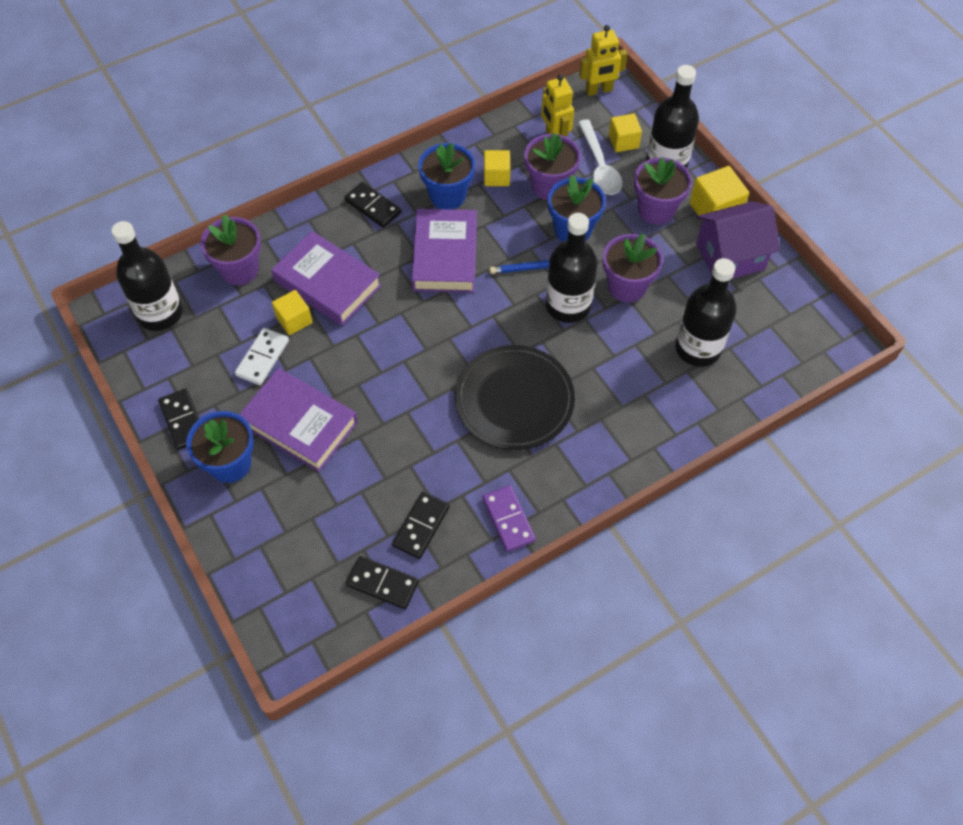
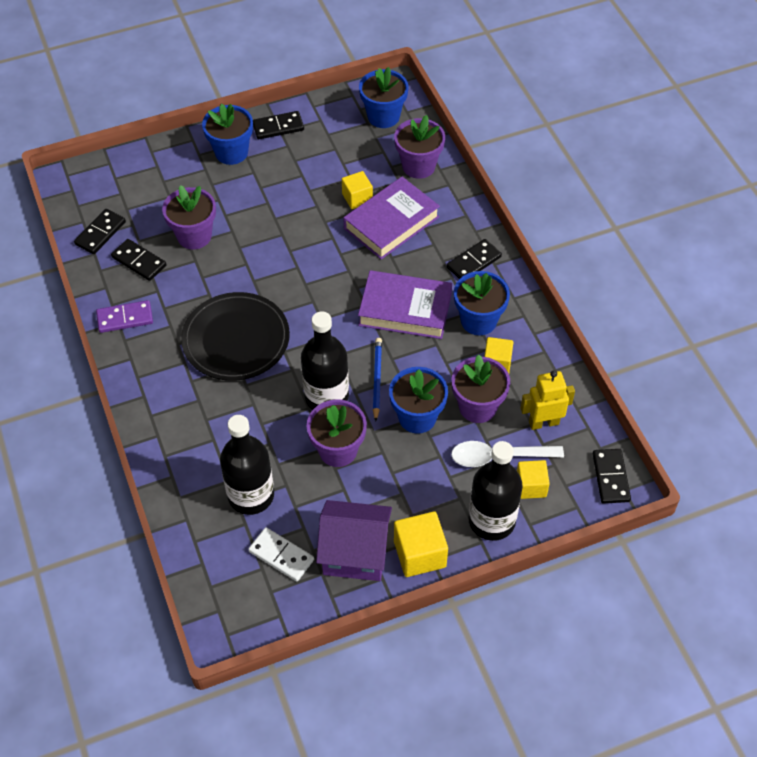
camera: 100 degrees right, 5 degrees down
black bottle [111,221,183,331] -> blue flower pot [359,67,408,128]
white domino [235,328,289,385] -> white domino moved to [248,527,314,581]
purple book [239,368,358,472] -> none
yellow robot [579,25,627,96] -> black domino [593,449,631,504]
purple flower pot [634,157,692,225] -> purple flower pot moved to [162,185,216,249]
purple house [696,201,780,279] -> purple house turned 75 degrees counterclockwise [316,500,392,581]

